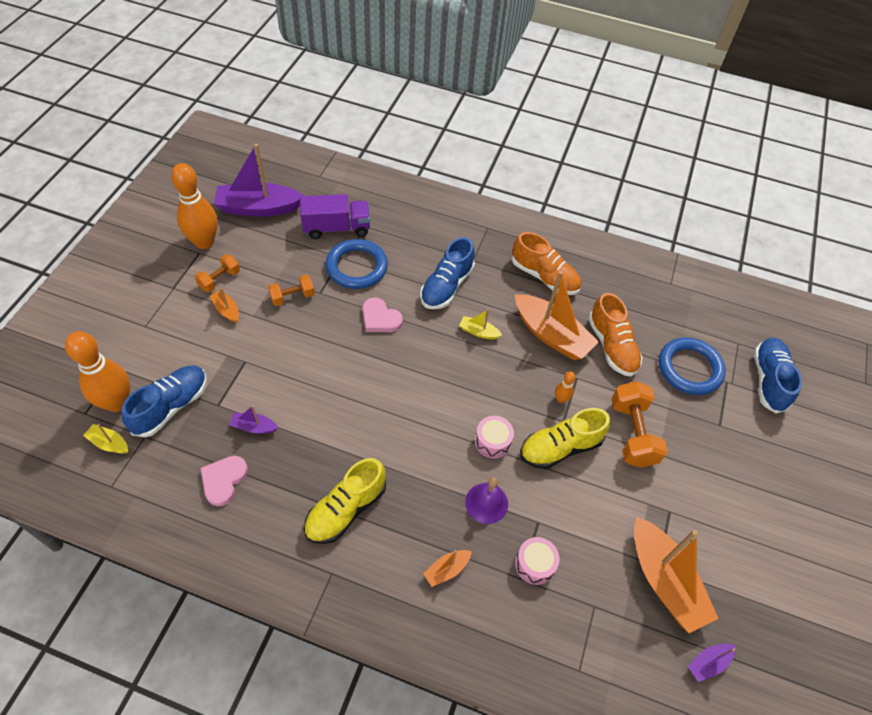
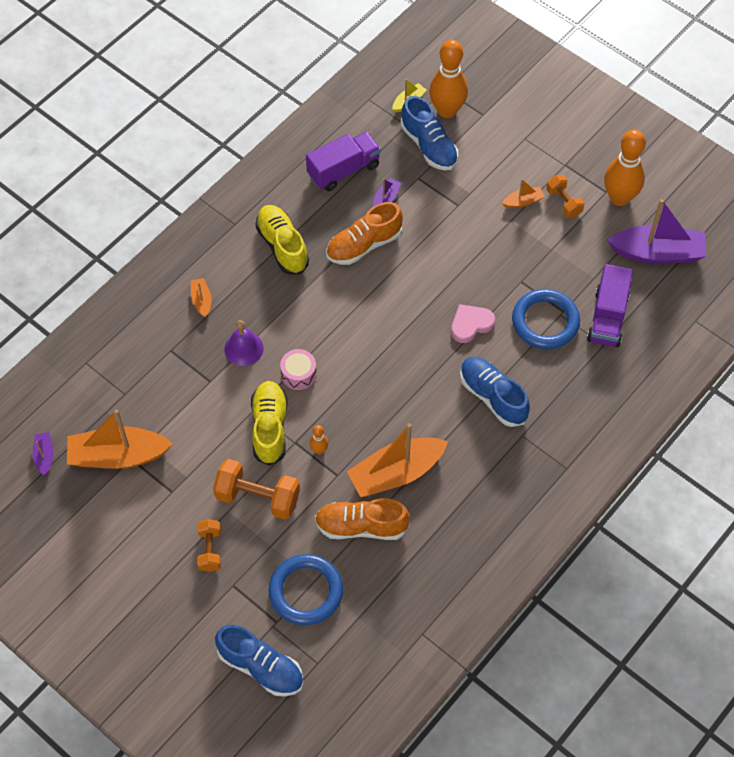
camera: 115 degrees right, 5 degrees up
pink heart [200,456,248,506] -> purple truck [306,132,381,191]
purple boat [214,144,304,217] -> purple boat turned 75 degrees clockwise [607,199,706,264]
orange dumbbell [268,275,314,306] -> orange dumbbell moved to [197,519,221,572]
yellow boat [459,309,502,339] -> none
orange shoe [512,232,581,295] -> orange shoe moved to [326,202,403,265]
pink drum [515,537,559,585] -> none

